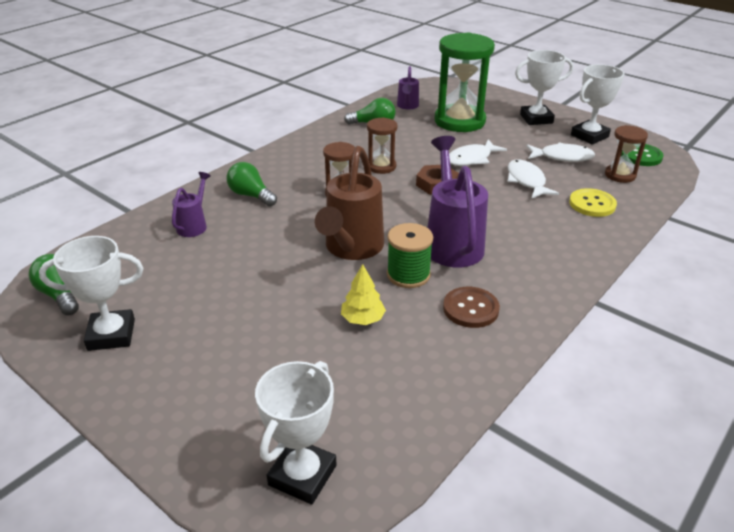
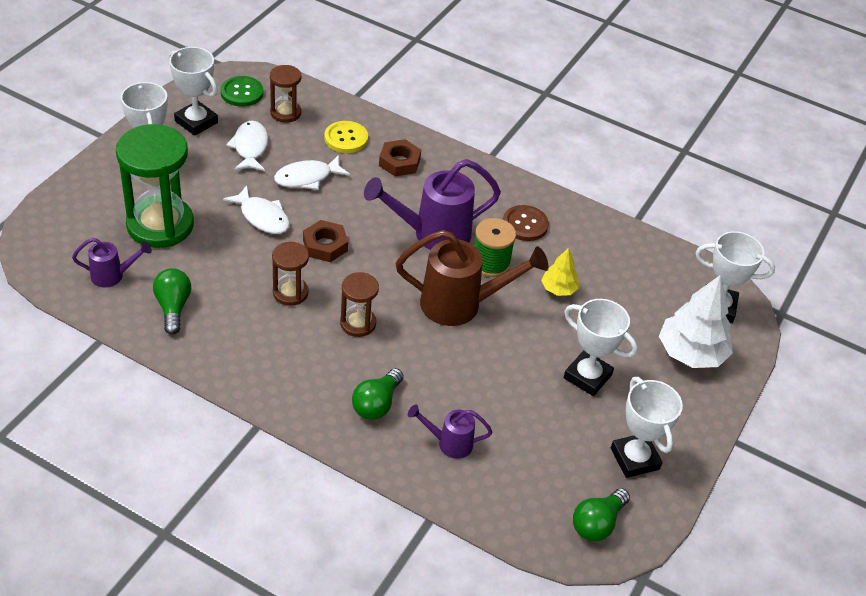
camera: 105 degrees left, 10 degrees up
none -> brown nut [379,139,421,177]
none -> white trophy [564,299,638,396]
none -> white tree [659,275,733,368]

